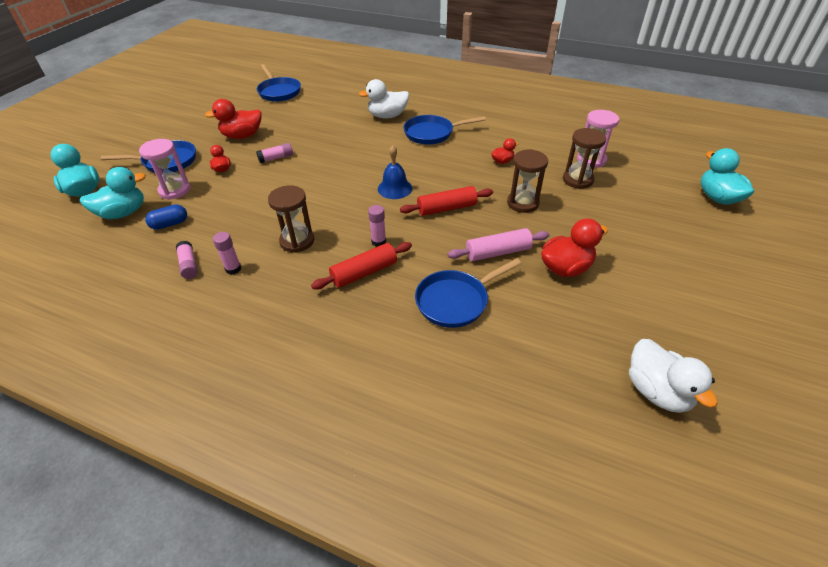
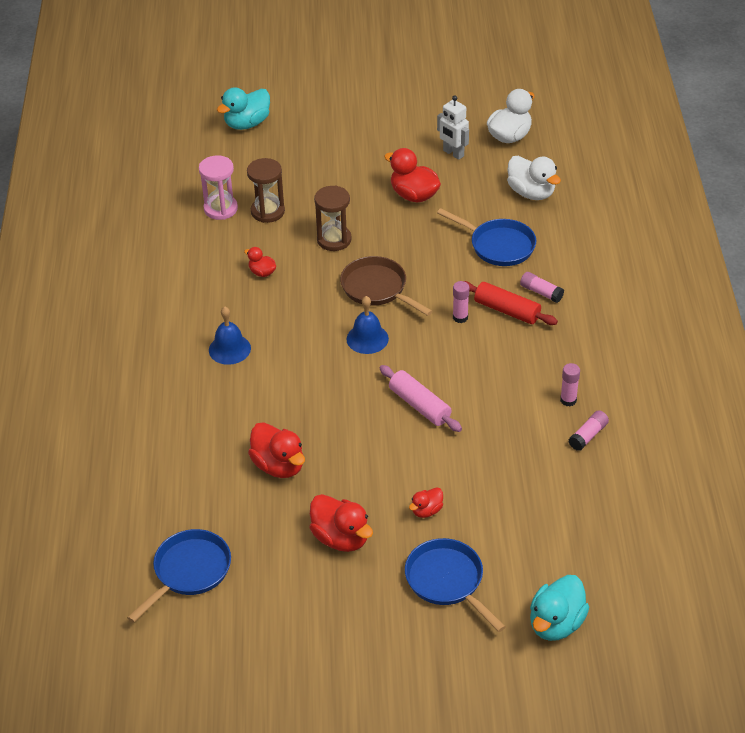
camera: 115 degrees left, 0 degrees up
turquoise duck [80,167,146,219] -> none
pink hourglass [139,139,190,200] -> none
blue capsule [145,204,187,230] -> none
pink glue stick [256,143,293,163] -> pink glue stick moved to [520,272,564,303]
brown hourglass [268,185,314,253] -> none
white duck [359,79,409,118] -> white duck moved to [507,156,561,200]
red rolling pin [400,186,493,216] -> brown pan [340,256,433,316]
blue pan [403,115,486,145] -> blue bell [209,307,251,365]
pink rolling pin [447,228,549,261] -> pink rolling pin moved to [379,365,462,432]
none -> red duck [248,422,305,478]
none -> white robot [437,95,469,160]

